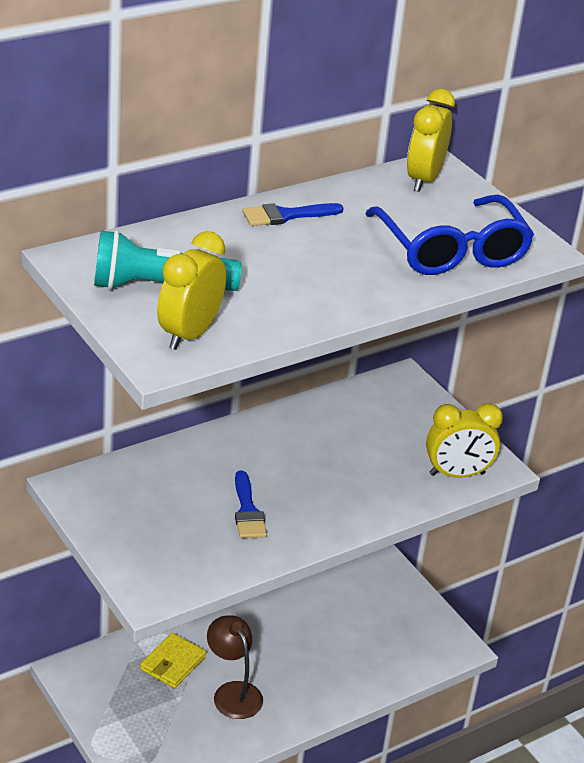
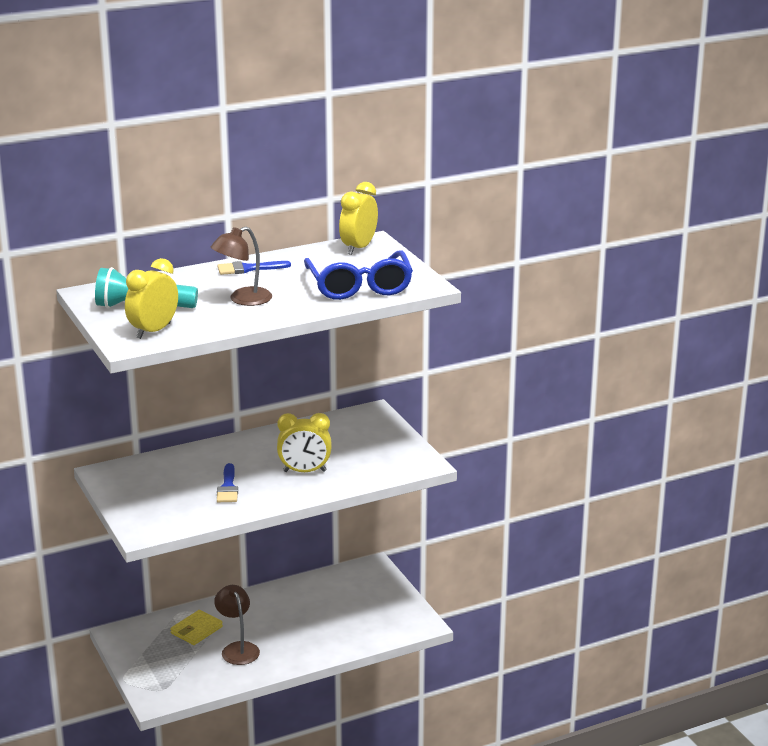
camera: 10 degrees right, 10 degrees down
yellow clock [426,403,503,478] -> yellow clock moved to [277,413,331,472]
none -> brown lamp [211,227,272,306]

